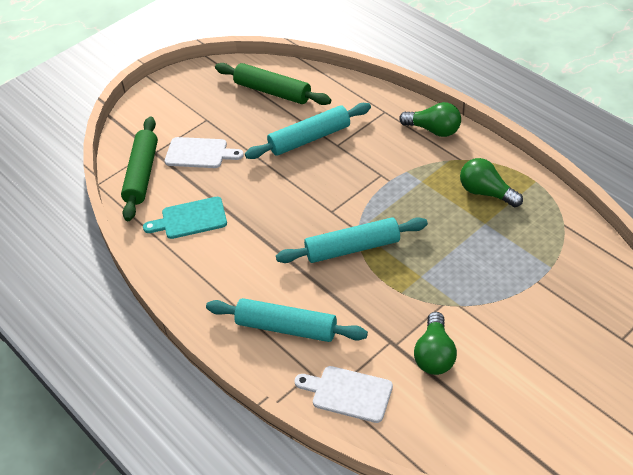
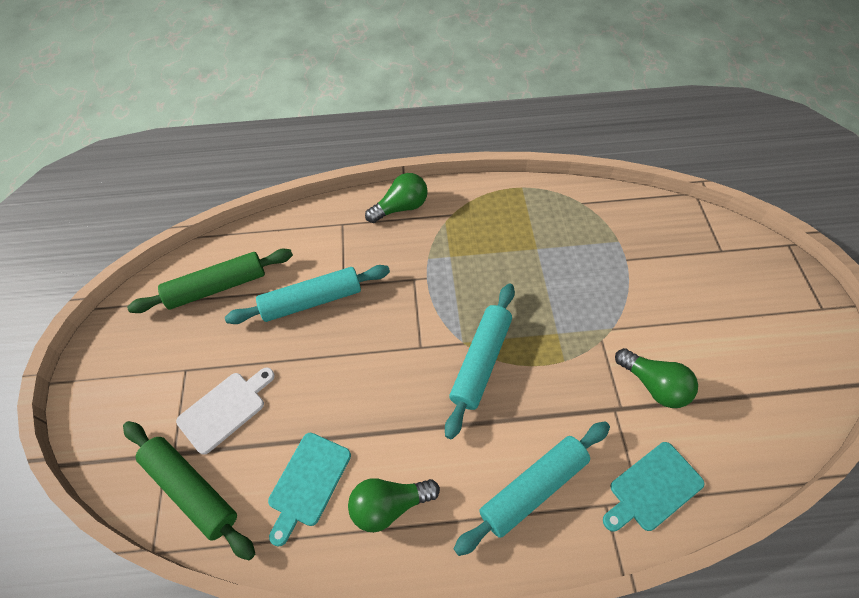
camera: 55 degrees left, 10 degrees up
turquoise rolling pin [245,103,371,159] -> turquoise rolling pin turned 60 degrees clockwise [225,265,390,324]
white cutting board [294,366,393,423] -> turquoise cutting board [603,442,705,532]
green light bulb [460,158,523,207] -> green light bulb moved to [348,478,440,532]

